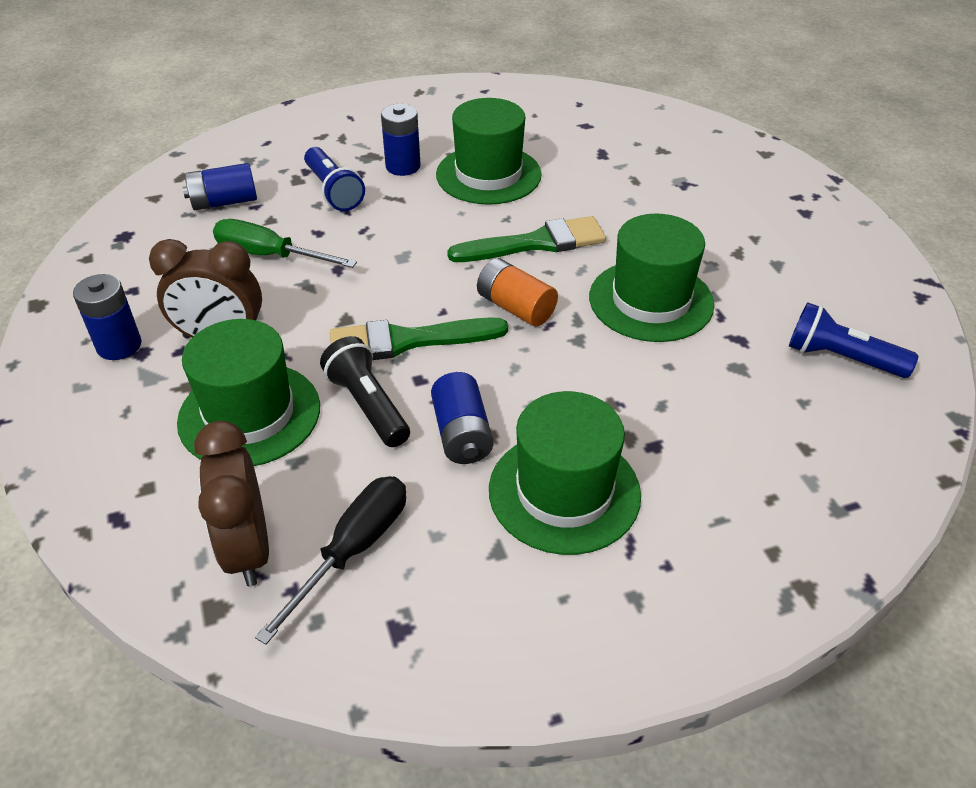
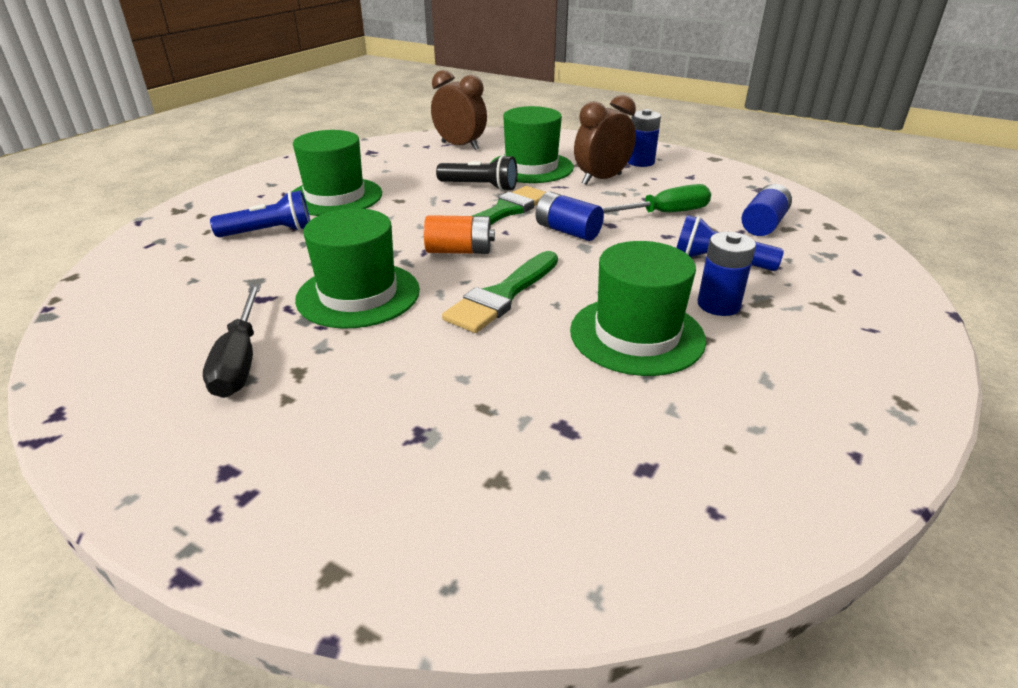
camera: 140 degrees right, 10 degrees down
black screwdriver [255,476,406,645] -> black screwdriver moved to [203,284,261,398]
blue battery [431,372,493,464] -> blue battery moved to [536,192,604,241]
blue flashlight [789,302,918,378] -> blue flashlight moved to [210,190,310,237]

